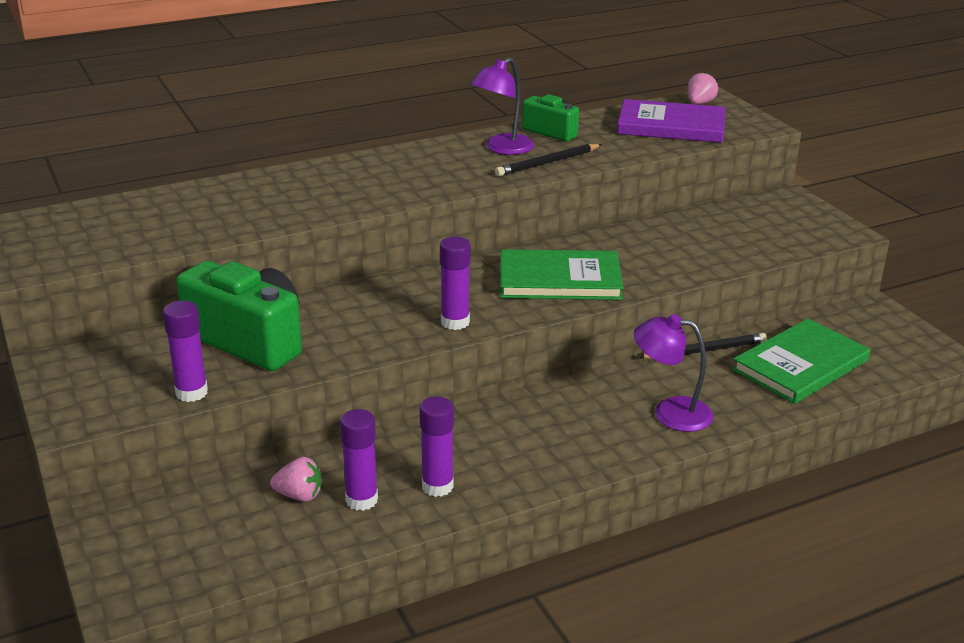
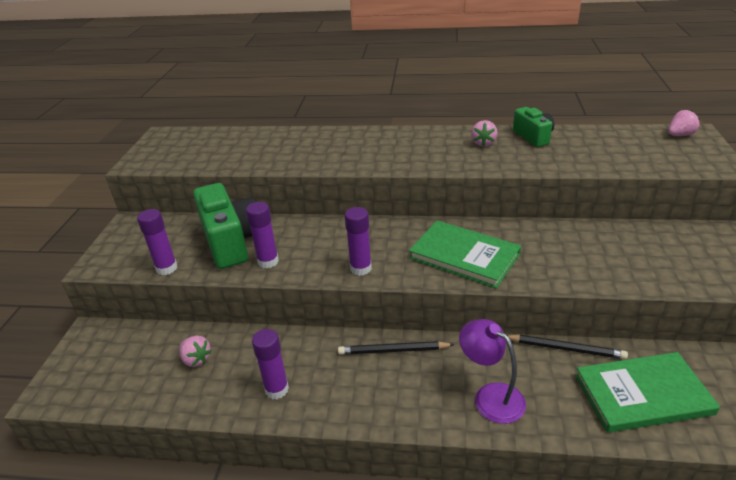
camera: 35 degrees right, 5 degrees up
purple glue stick [340,409,378,511] -> purple glue stick moved to [246,202,279,268]
purple lamp [470,57,534,155] -> pink strawberry [471,120,498,147]
black pencil [495,144,602,176] -> black pencil moved to [338,341,455,355]
purple book [617,99,726,143] -> none

